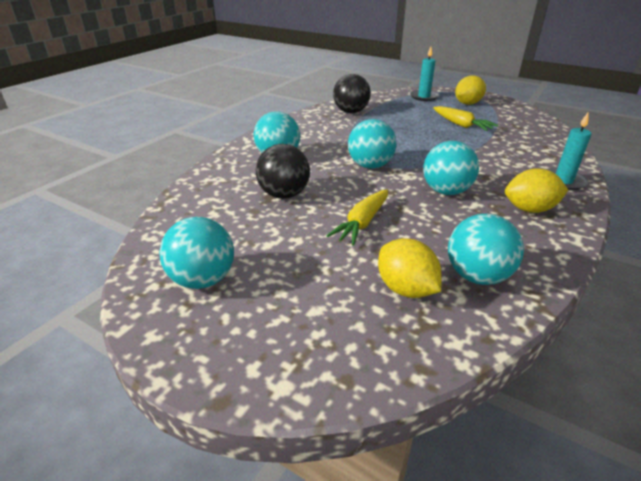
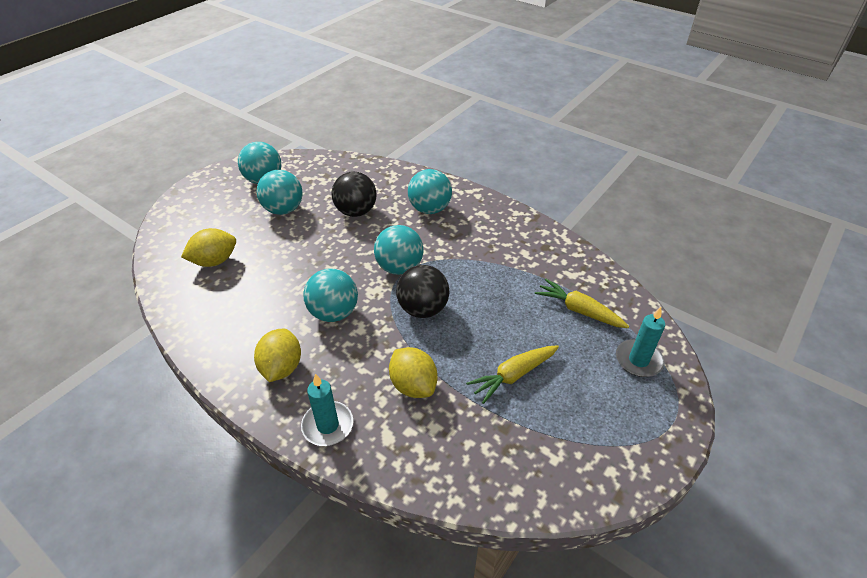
camera: 95 degrees right, 10 degrees up
yellow carrot [326,190,388,246] -> yellow carrot moved to [535,279,629,328]
black ball [333,74,371,113] -> black ball moved to [396,265,449,318]
turquoise ball [448,214,524,285] -> turquoise ball moved to [257,170,303,215]
yellow lemon [455,75,486,105] -> yellow lemon moved to [389,347,438,398]

